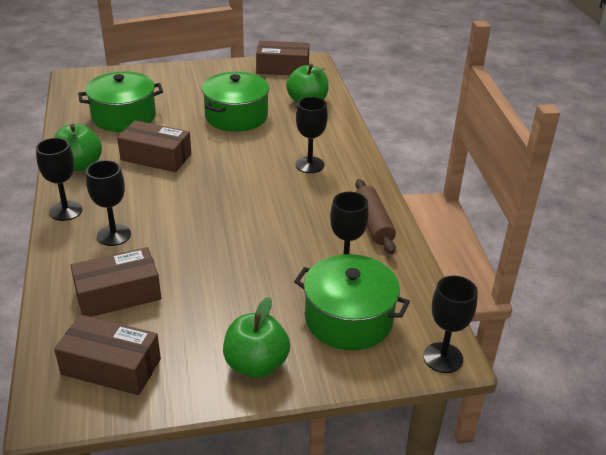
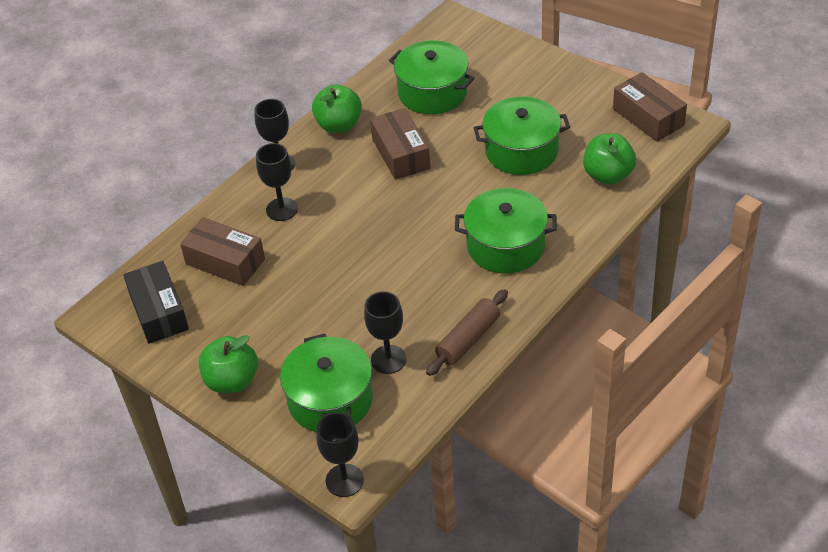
camera: 55 degrees right, 10 degrees up
brown box [54,315,161,395] -> black box [123,261,189,344]
black goblet [295,97,328,173] -> green pot [455,188,557,274]

